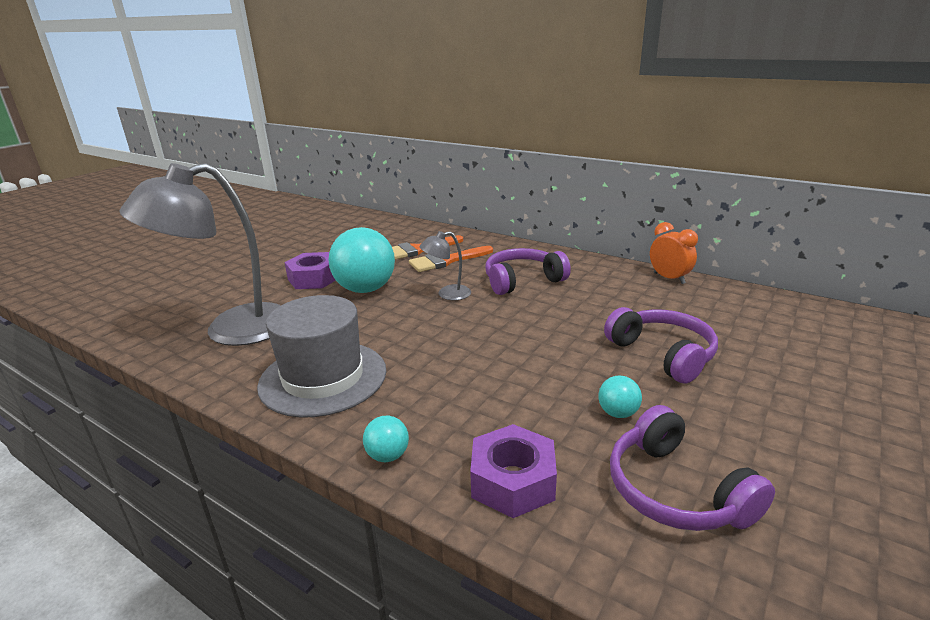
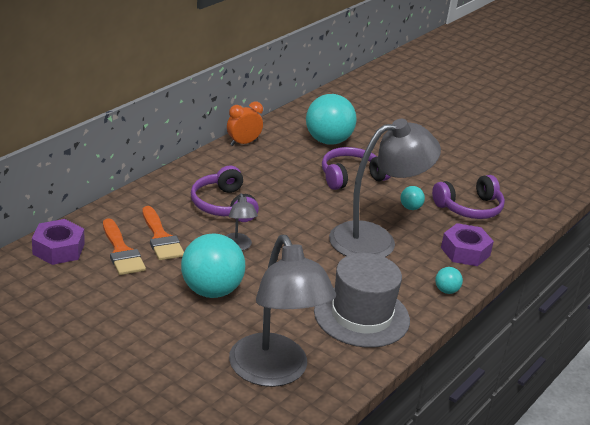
camera: 90 degrees left, 5 degrees up
purple nut [284,252,336,289] -> purple nut moved to [32,219,85,265]
none -> turquoise ball [306,94,357,145]
none -> grey lamp [329,119,441,257]

